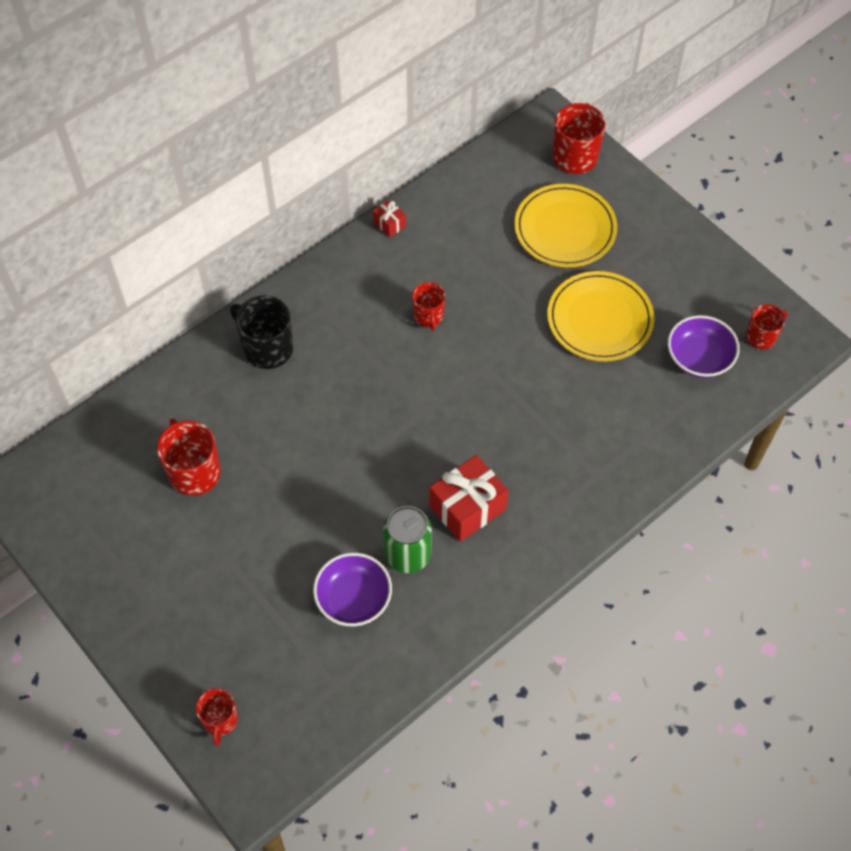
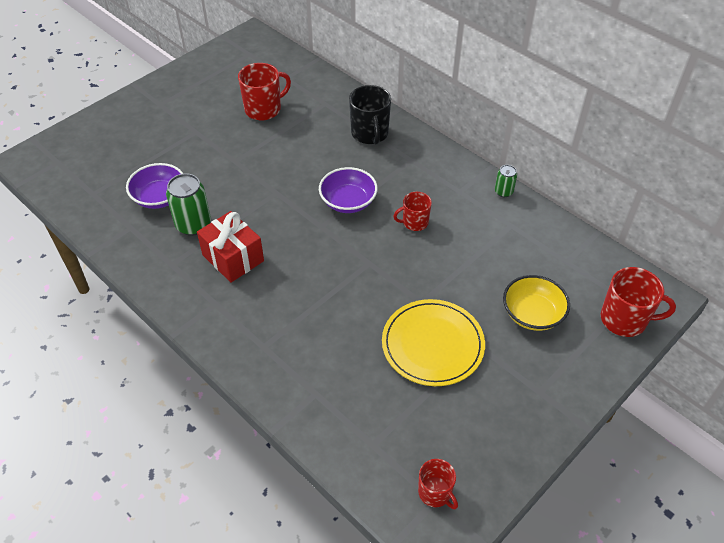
camera: 85 degrees right, 10 degrees down
red mug [196,688,238,746] -> none
black mug [230,295,293,369] -> black mug turned 135 degrees clockwise [349,85,391,144]
red gift [373,200,406,238] -> green can [495,165,517,197]
yellow plate [514,184,617,267] -> yellow bowl [503,275,570,331]
purple bowl [668,315,740,378] -> purple bowl moved to [319,167,378,213]

